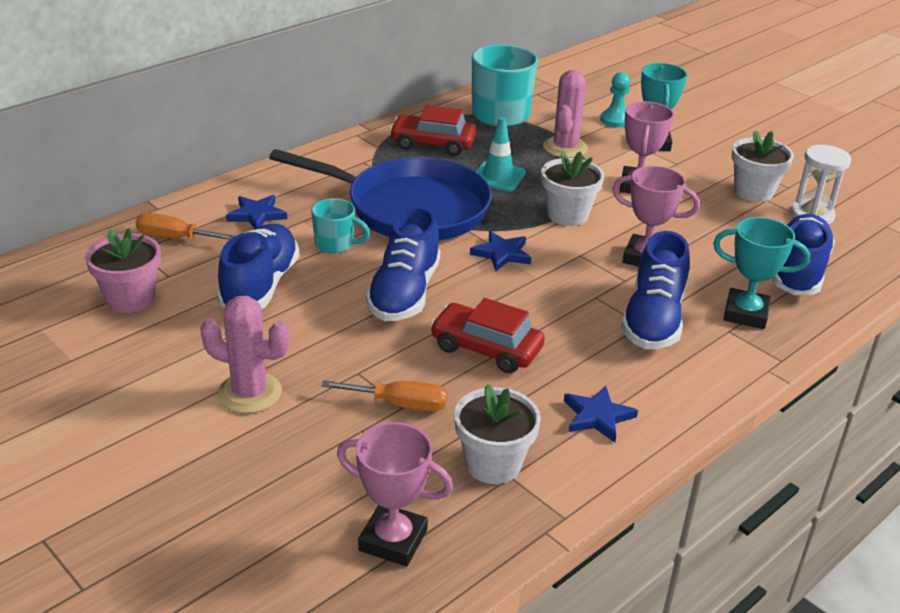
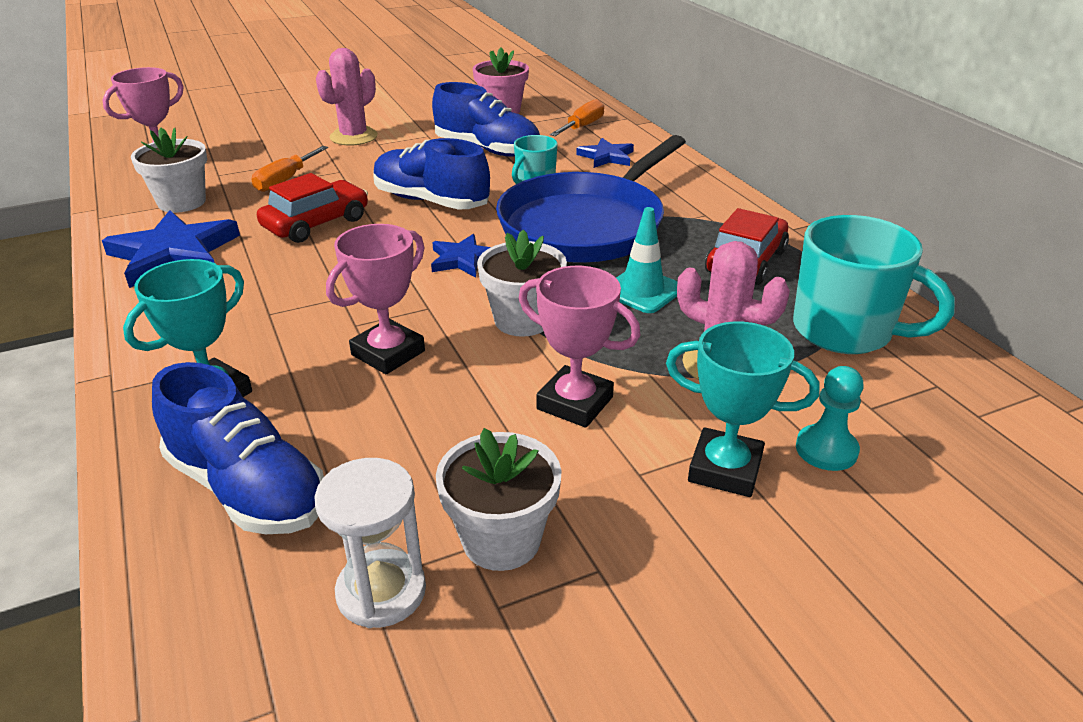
camera: 110 degrees right, 0 degrees up
blue star [564,386,638,442] -> blue star [102,210,240,288], size x1.79
blue shoe [621,231,690,349] -> none

